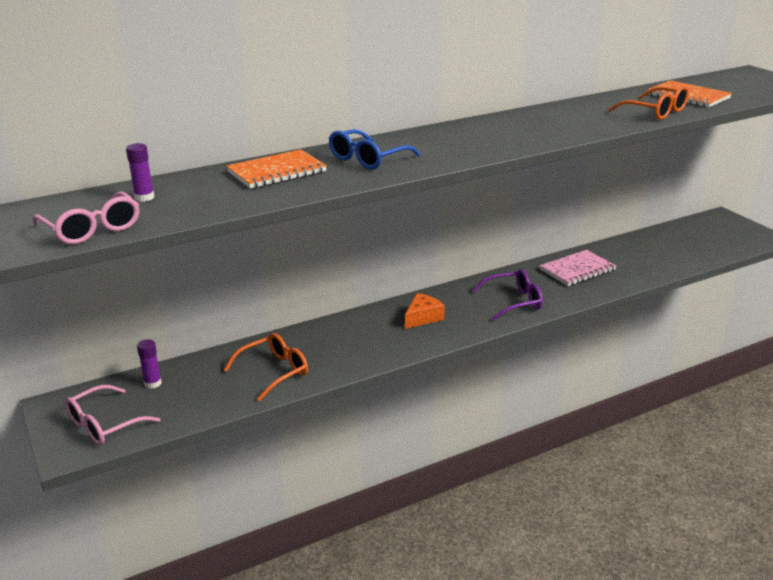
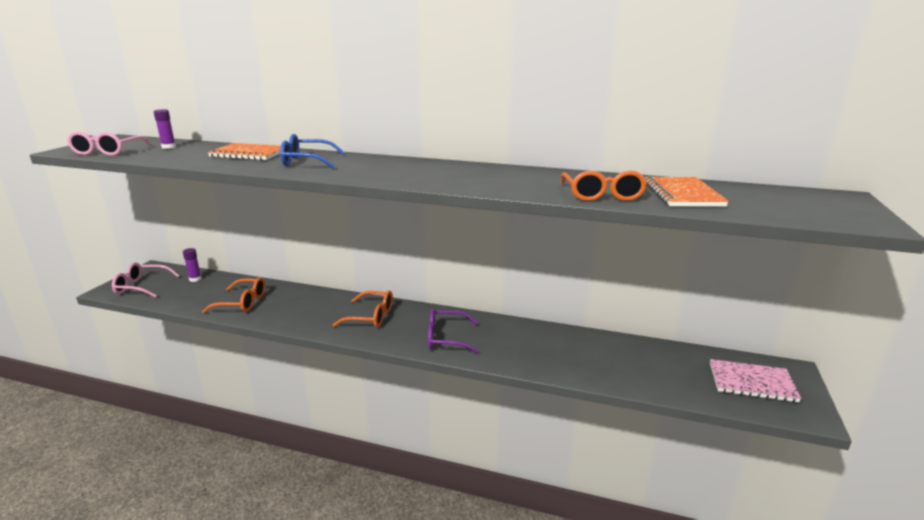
camera: 45 degrees right, 5 degrees down
orange cheese [405,293,445,329] -> orange glasses [332,290,393,327]
purple glasses [472,269,543,320] -> purple glasses turned 150 degrees clockwise [428,309,479,354]
pink notebook [539,250,616,286] -> pink notebook moved to [710,359,801,402]

